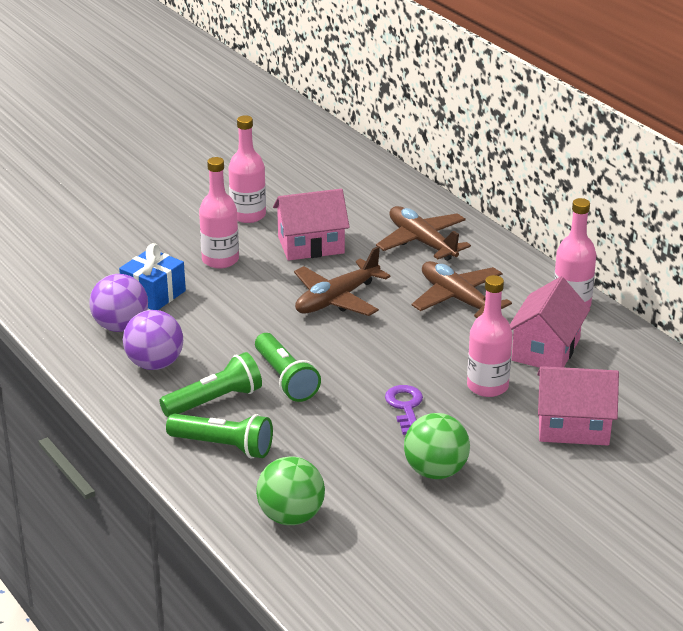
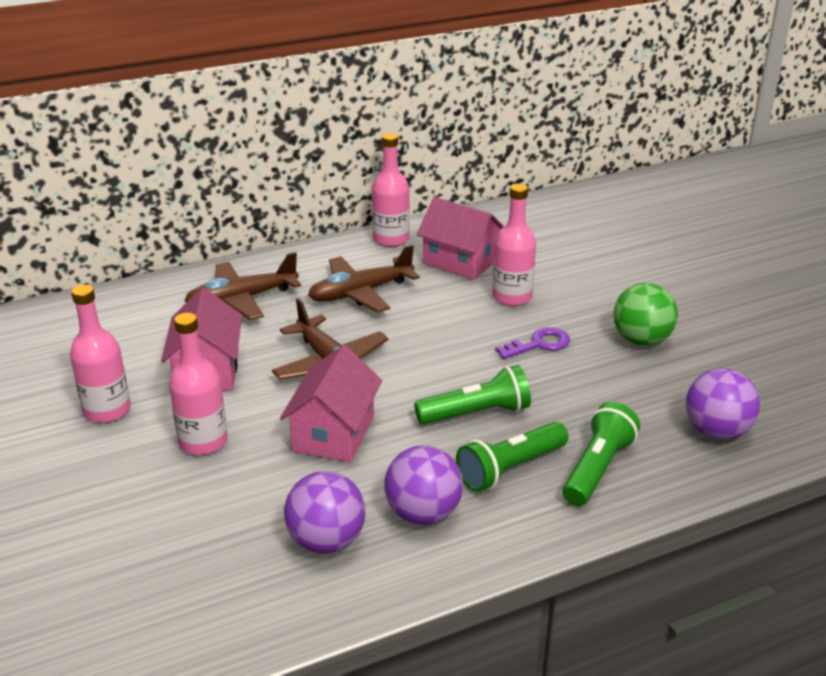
camera: 80 degrees left, 0 degrees up
blue gift [119,243,186,310] -> none
green flashlight [160,352,262,417] -> green flashlight turned 105 degrees counterclockwise [456,422,569,492]
green ball [256,456,325,525] -> purple ball [686,368,760,440]
purple key [385,385,423,435] -> purple key turned 150 degrees clockwise [495,327,570,359]
pink house [537,366,619,446] -> pink house moved to [280,345,382,462]

